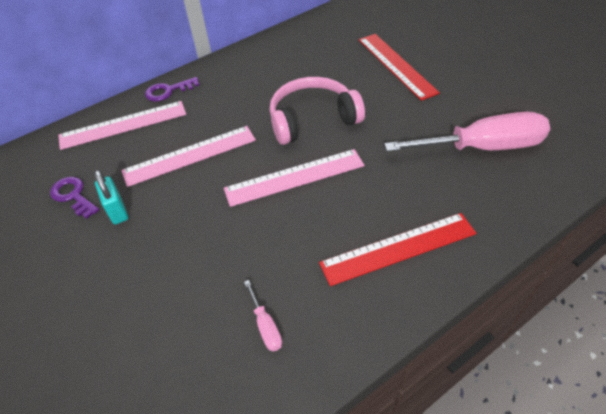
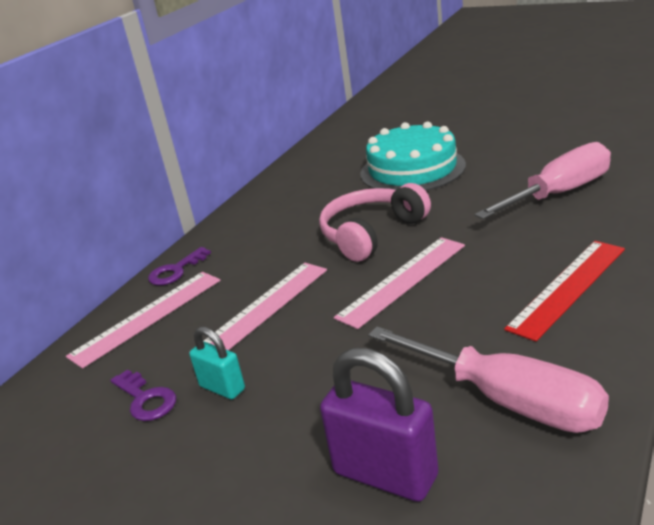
camera: 25 degrees left, 20 degrees down
purple key [50,177,99,219] -> purple key turned 150 degrees counterclockwise [110,369,176,421]
pink screwdriver [244,280,282,352] -> pink screwdriver [368,326,609,433], size x2.47
red ruler [359,34,440,101] -> turquoise cake [361,121,466,191]
none -> purple padlock [320,348,438,502]

